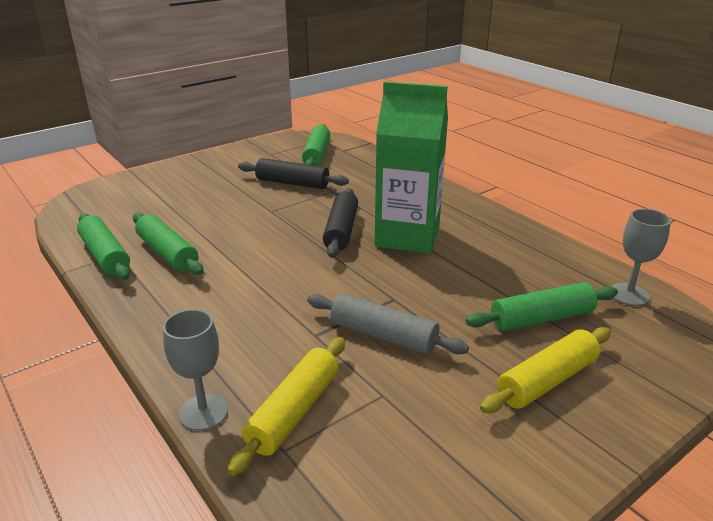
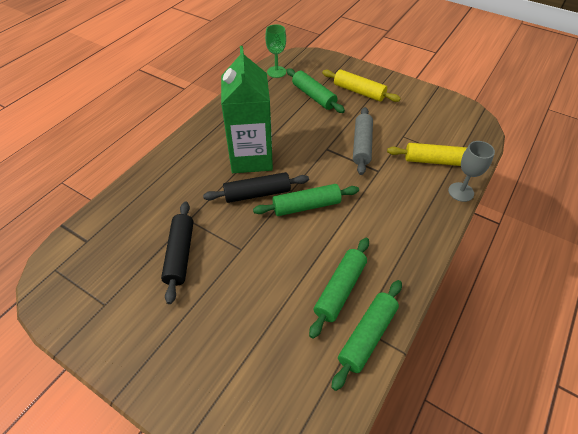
camera: 110 degrees left, 20 degrees up
green rolling pin [302,124,330,166] -> green rolling pin moved to [253,184,359,216]
grey goblet [611,209,671,306] -> green goblet [265,24,286,78]

